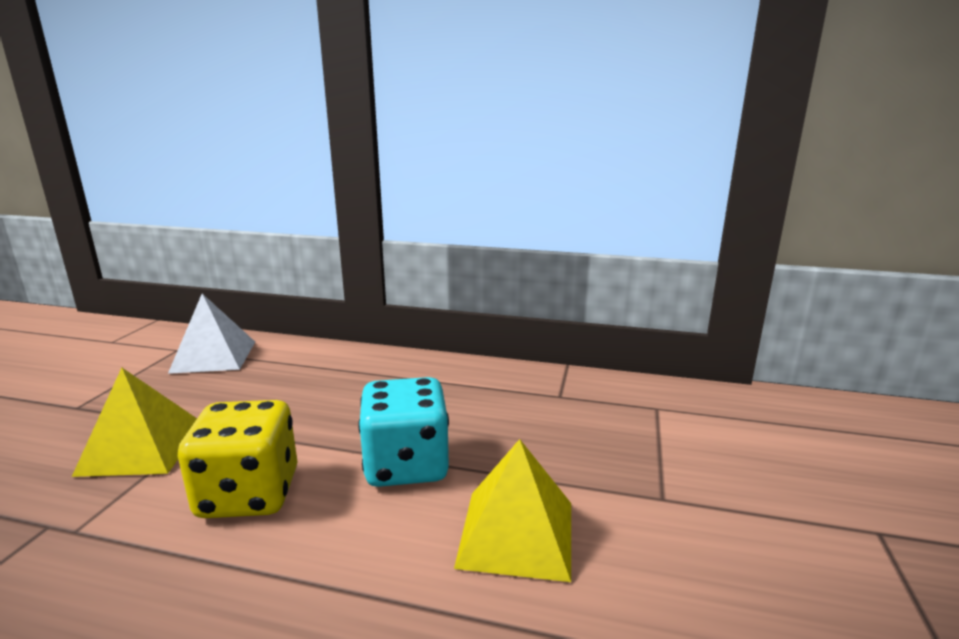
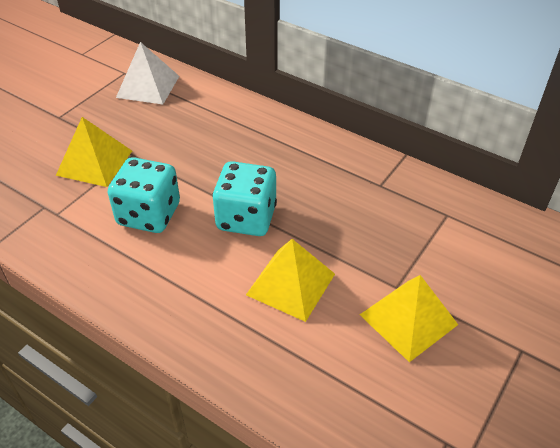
camera: 20 degrees right, 25 degrees up
yellow dice [178,400,297,518] -> turquoise dice [108,157,180,233]
none -> yellow pyramid [360,275,458,362]

